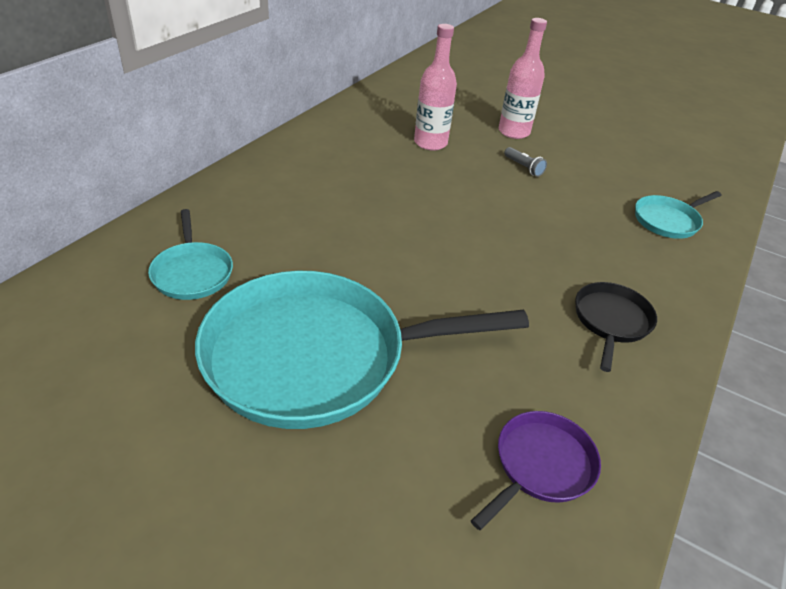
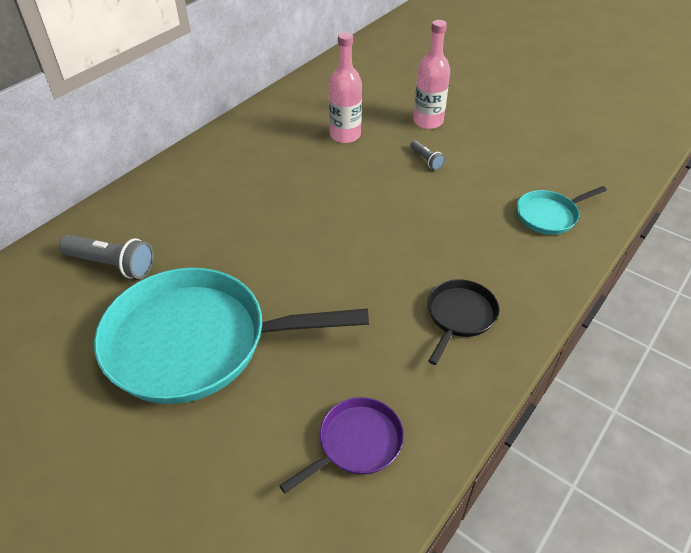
camera: 10 degrees right, 5 degrees up
turquoise pan [148,209,233,300] -> grey flashlight [59,235,154,279]

